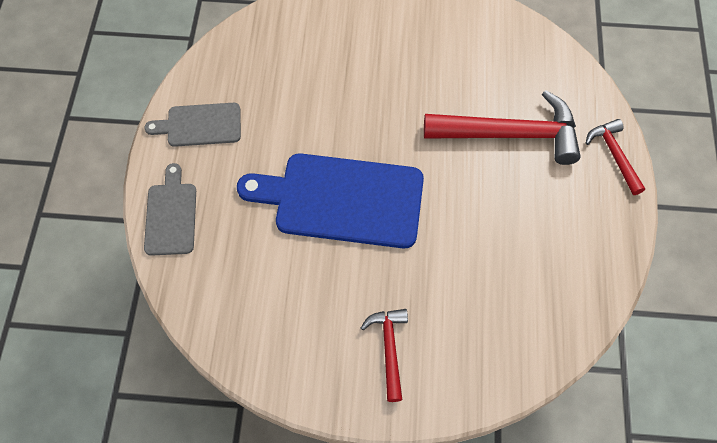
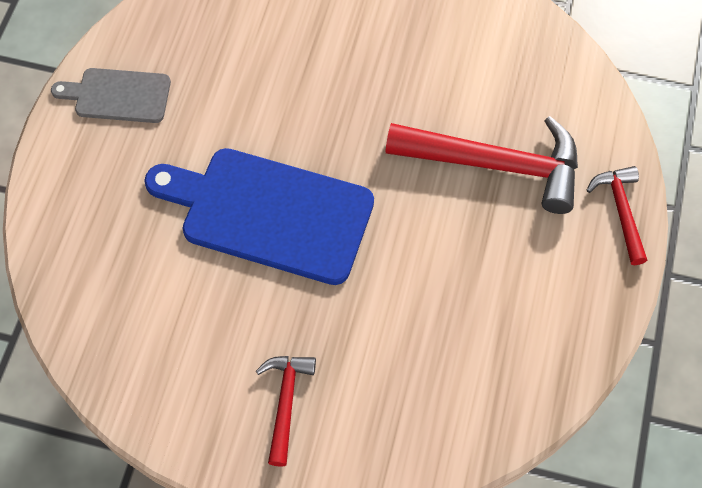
camera: 10 degrees right, 0 degrees up
grey cutting board [144,163,196,256] -> none

